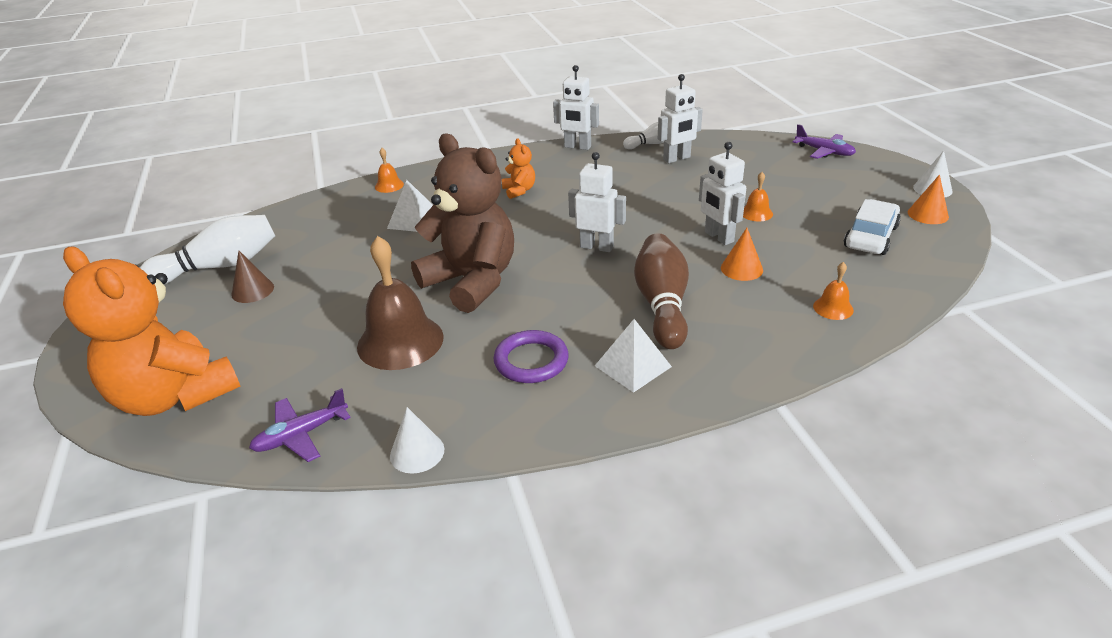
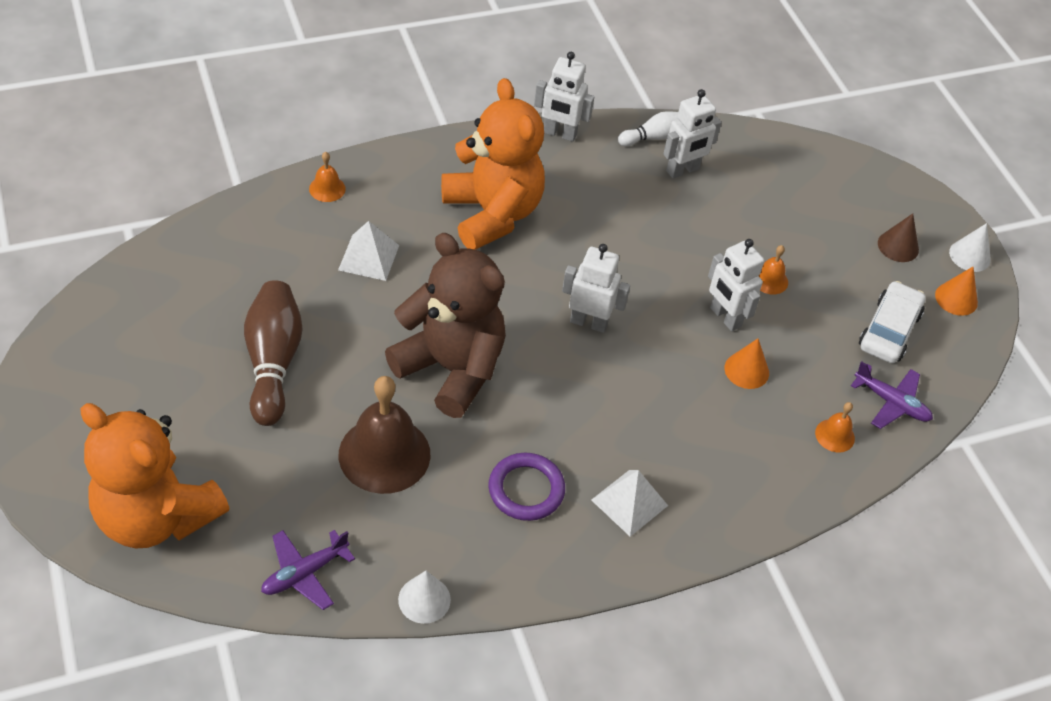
camera: 10 degrees left, 15 degrees up
white bowling pin [140,215,275,284] -> none
brown cone [231,251,274,303] -> brown cone moved to [878,214,919,262]
orange teddy bear [502,138,535,199] -> orange teddy bear [441,78,545,250], size x2.38
brown bowling pin [634,233,689,349] -> brown bowling pin moved to [244,280,303,426]
purple plane [793,124,856,159] -> purple plane moved to [851,361,933,429]

